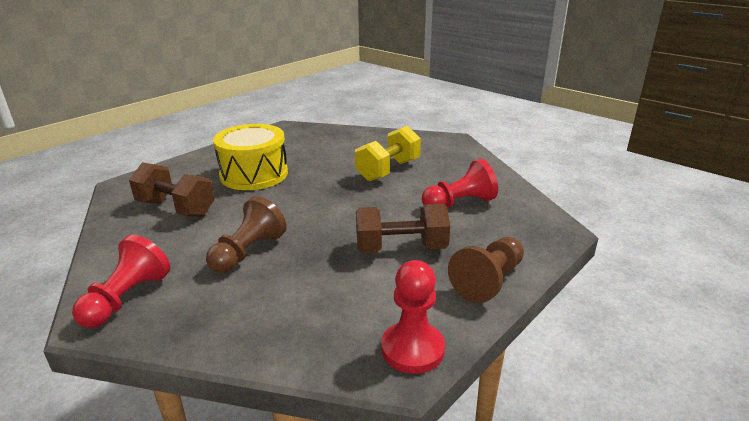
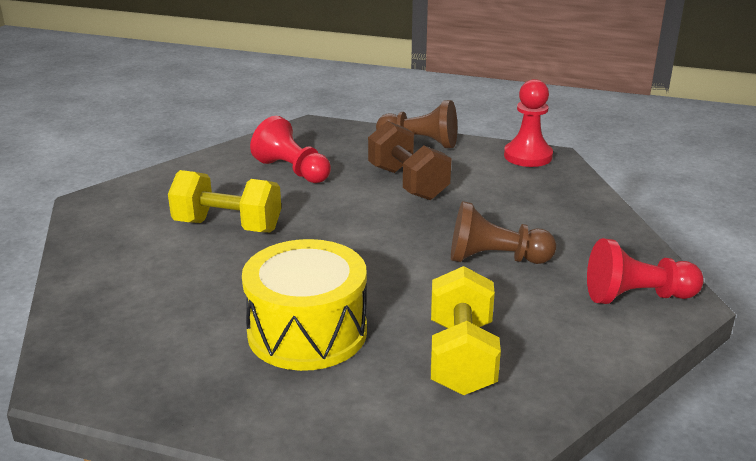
camera: 115 degrees left, 0 degrees up
brown dumbbell [129,162,215,217] -> yellow dumbbell [431,266,501,395]

